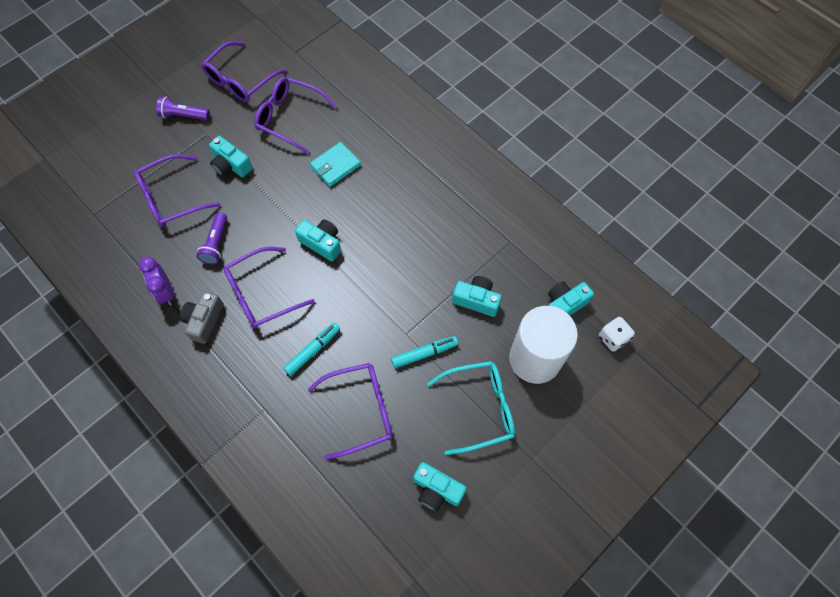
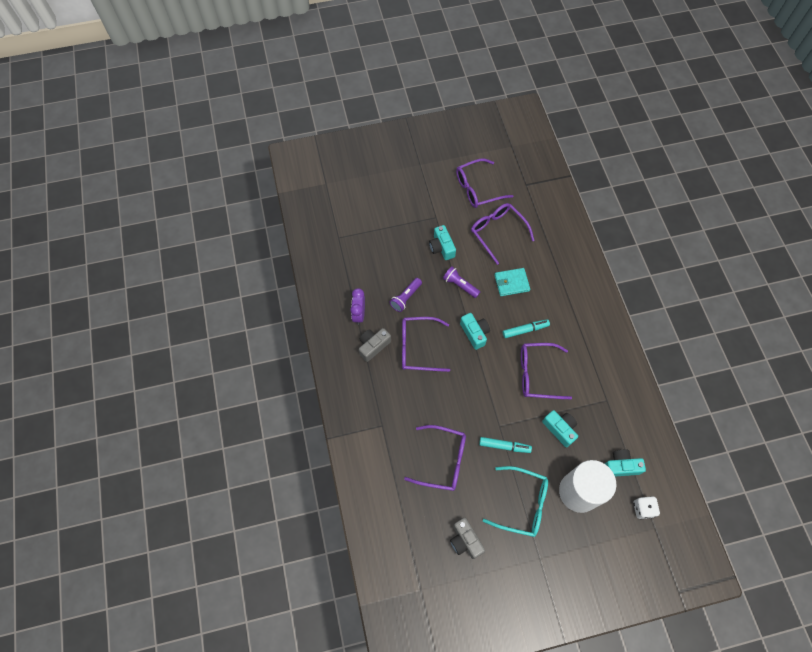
camera: 30 degrees right, 0 degrees up
purple glasses [134,154,221,227] -> purple glasses moved to [521,343,572,399]
purple flashlight [156,97,210,120] -> purple flashlight moved to [443,267,480,298]
turquoise marker [283,322,340,376] -> turquoise marker moved to [503,319,550,338]
turquoise camera [413,462,467,511] -> grey camera [450,518,485,559]

